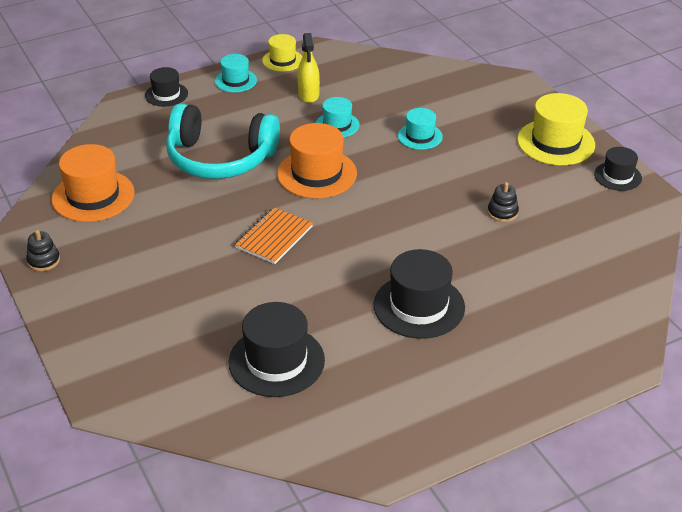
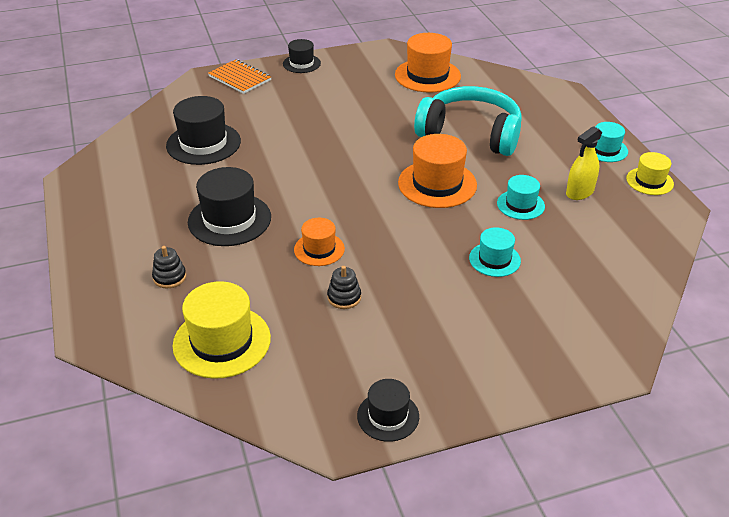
camera: 100 degrees right, 0 degrees up
black stacking toy [26,230,60,271] -> black stacking toy moved to [152,246,186,288]
black hat [145,67,188,107] -> black hat moved to [283,39,321,73]
turquoise headphones [166,103,280,179] -> turquoise headphones turned 90 degrees clockwise [414,86,522,156]
orange notebook [235,207,313,264] -> orange notebook moved to [208,60,272,94]
yellow spray bottle [297,33,320,103] -> yellow spray bottle turned 45 degrees counterclockwise [566,126,602,200]
yellow hat [517,93,595,165] -> yellow hat moved to [173,281,271,379]
none -> orange hat [294,218,345,266]

